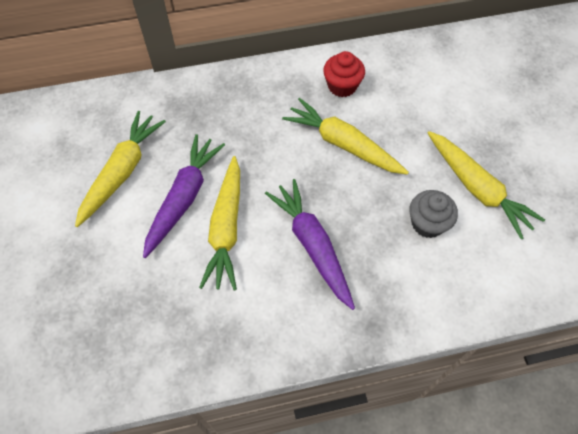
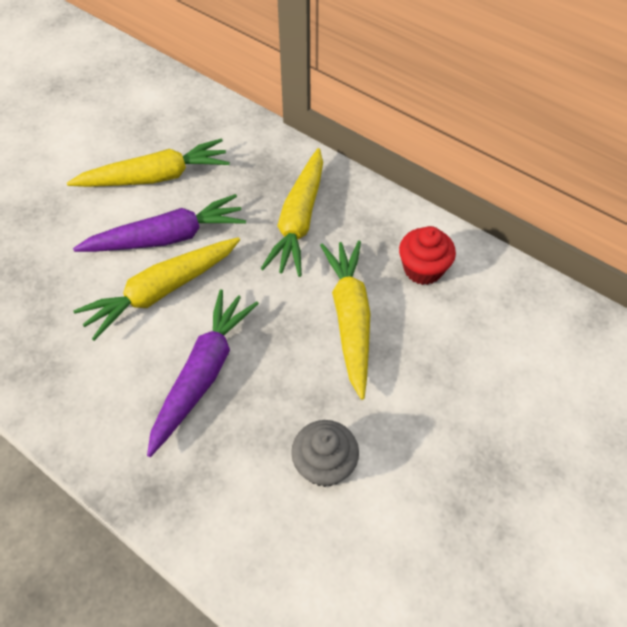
camera: 50 degrees right, 5 degrees down
yellow carrot [428,131,545,239] -> yellow carrot moved to [261,148,323,277]

